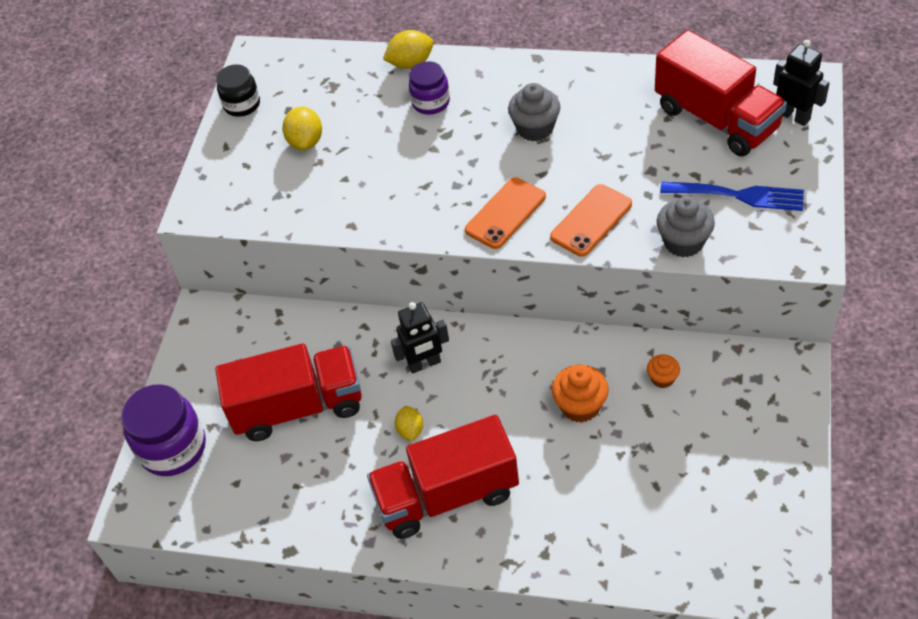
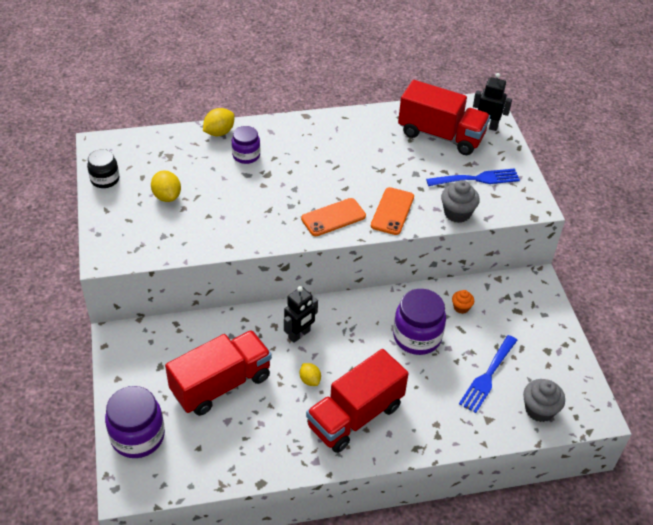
camera: 30 degrees left, 5 degrees down
orange phone [465,177,546,249] -> orange phone turned 45 degrees clockwise [301,198,366,236]
grey cupcake [508,83,560,141] -> grey cupcake moved to [523,379,565,422]
orange cupcake [552,365,609,423] -> purple jar [393,289,446,355]
none -> blue fork [459,335,517,413]

